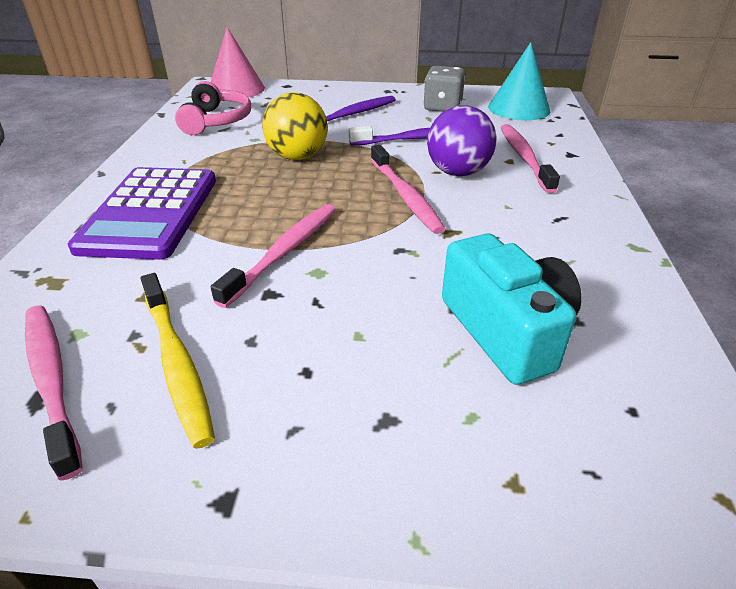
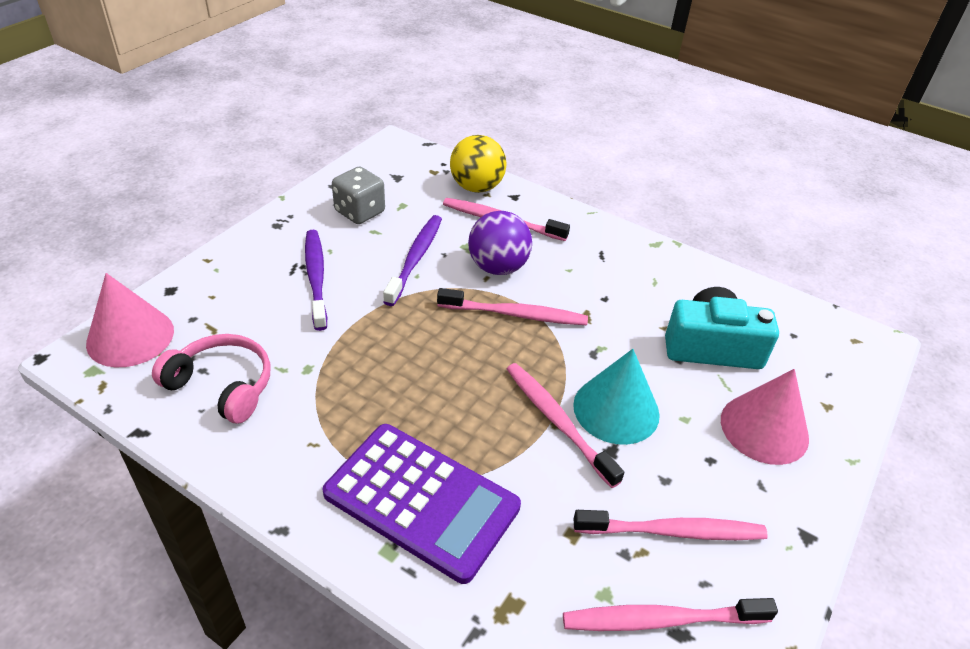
camera: 65 degrees left, 5 degrees up
yellow toothbrush [141,273,215,449] -> pink toothbrush [573,510,768,540]
yellow ball [262,92,328,160] -> yellow ball moved to [450,135,507,193]
turquoise cone [488,42,550,120] -> turquoise cone moved to [573,349,660,445]
none -> pink cone [721,369,809,465]

